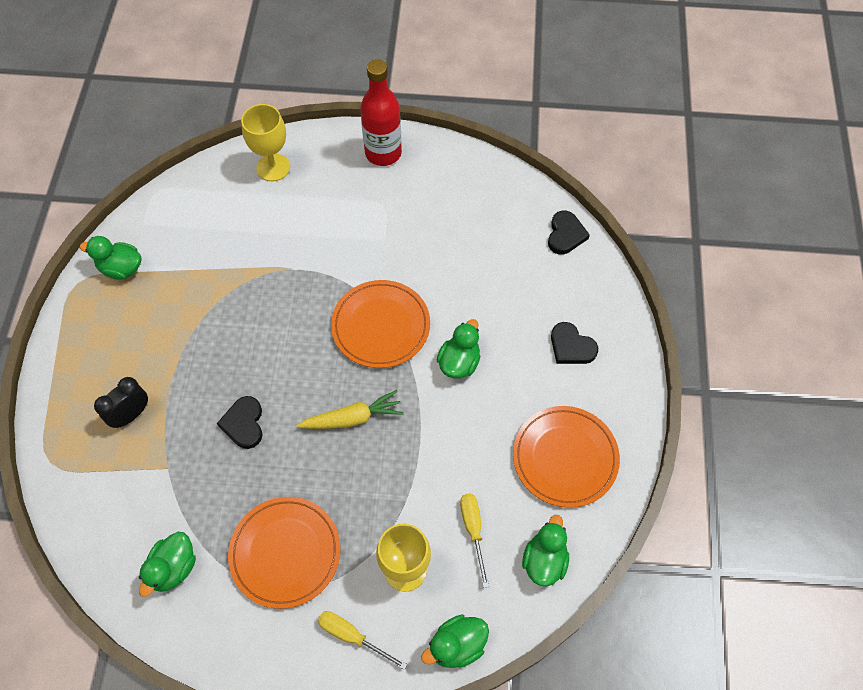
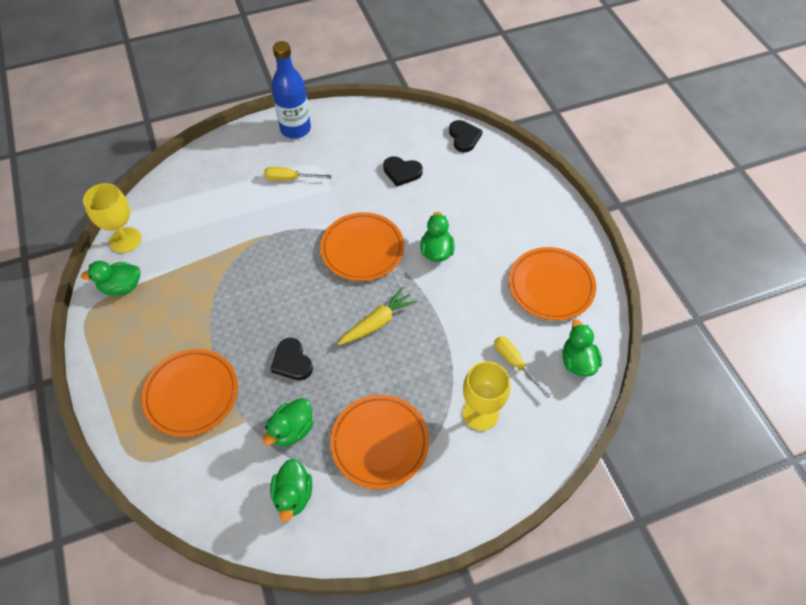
camera: 25 degrees left, 5 degrees down
black clock [94,377,148,428] -> orange plate [142,349,238,437]
yellow goblet [241,104,290,181] -> yellow goblet moved to [83,183,141,253]
yellow screwdriver [318,611,407,670] -> yellow screwdriver moved to [264,167,332,181]
red bottle [360,59,402,166] -> blue bottle [272,41,311,139]
green duck [421,614,489,668] -> green duck moved to [263,398,313,446]
black heart [551,322,598,364] -> black heart moved to [383,156,423,187]

